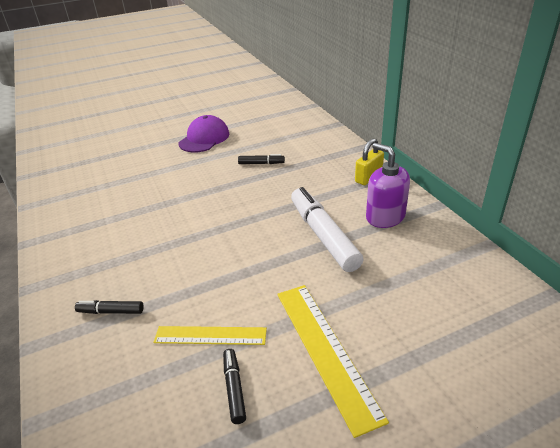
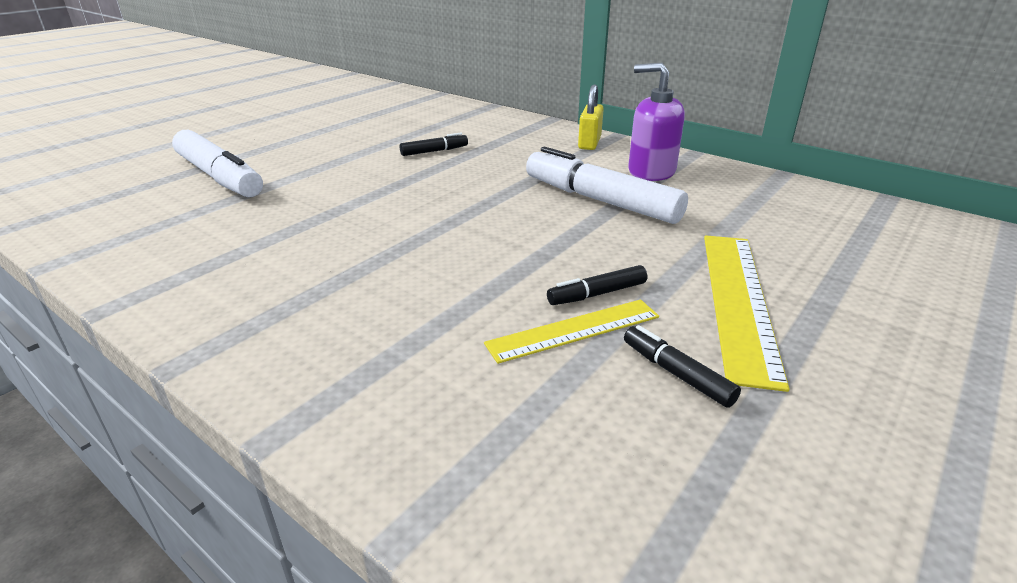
camera: 30 degrees left, 5 degrees down
black marker [75,300,144,314] -> black marker moved to [547,265,647,305]
purple cap [178,115,229,152] -> none
yellow ruler [277,285,389,438] -> yellow ruler turned 60 degrees clockwise [704,235,790,392]
none -> white marker [172,130,263,197]

